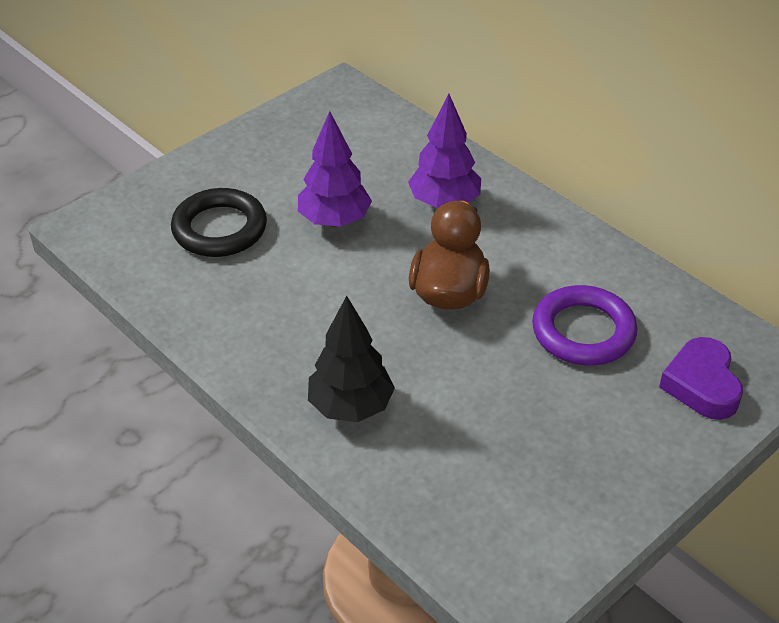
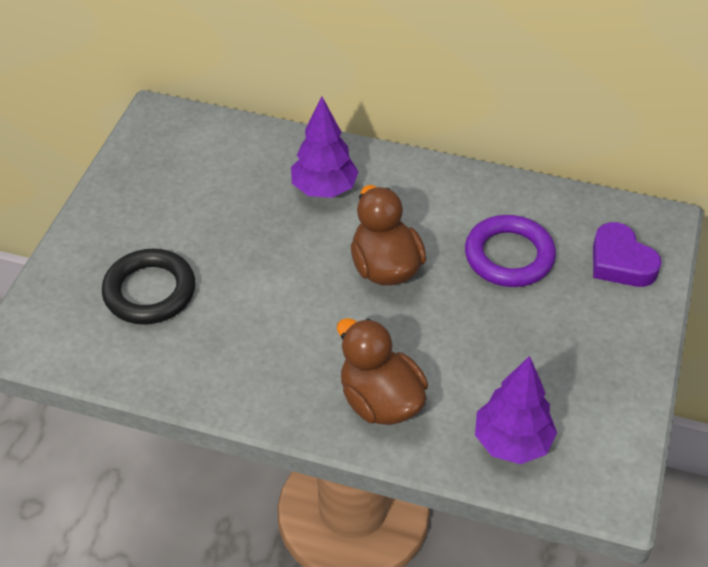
camera: 30 degrees left, 5 degrees up
purple tree [298,111,372,227] -> purple tree moved to [475,356,557,464]
black tree [308,296,395,422] -> brown duck [337,318,428,425]

